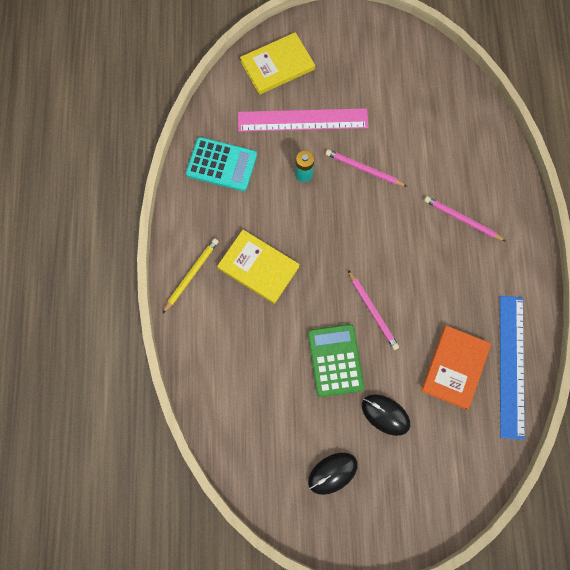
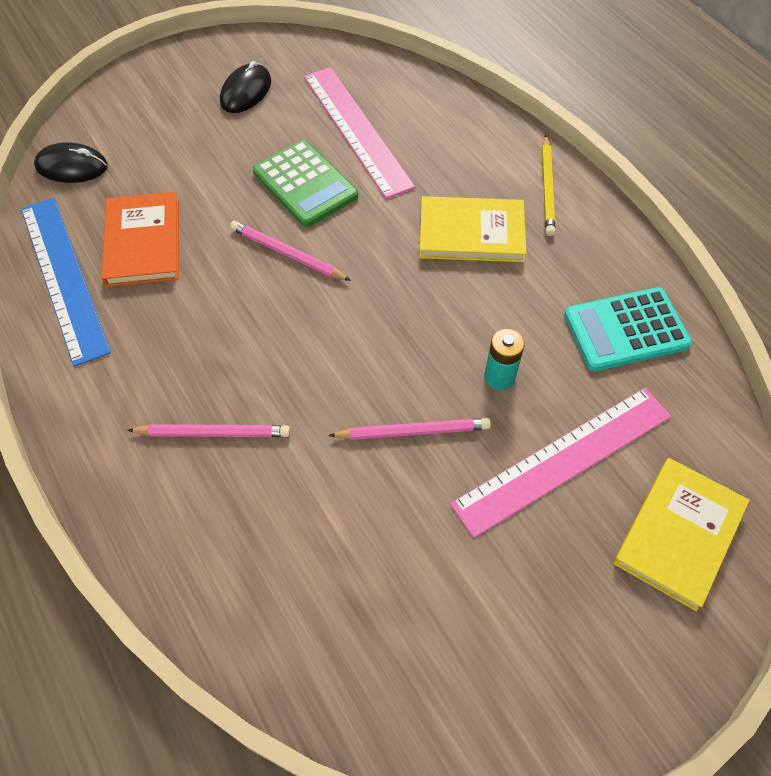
camera: 150 degrees right, 15 degrees down
black mouse [362,394,410,436] -> black mouse moved to [34,142,108,183]
none -> pink ruler [304,67,415,199]

